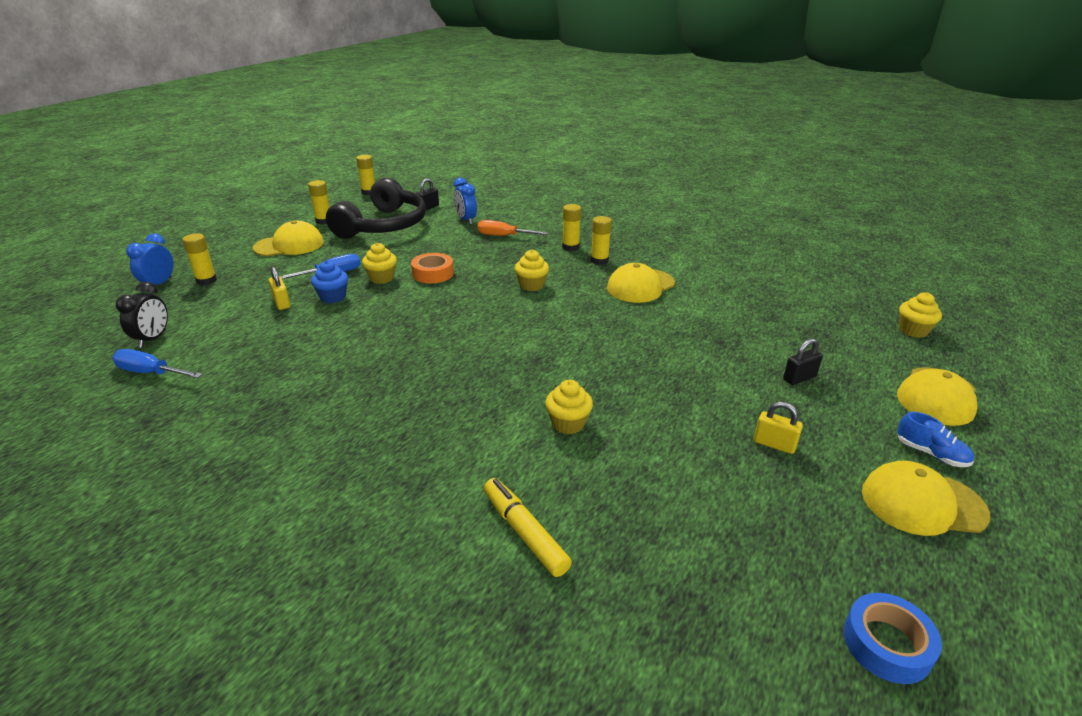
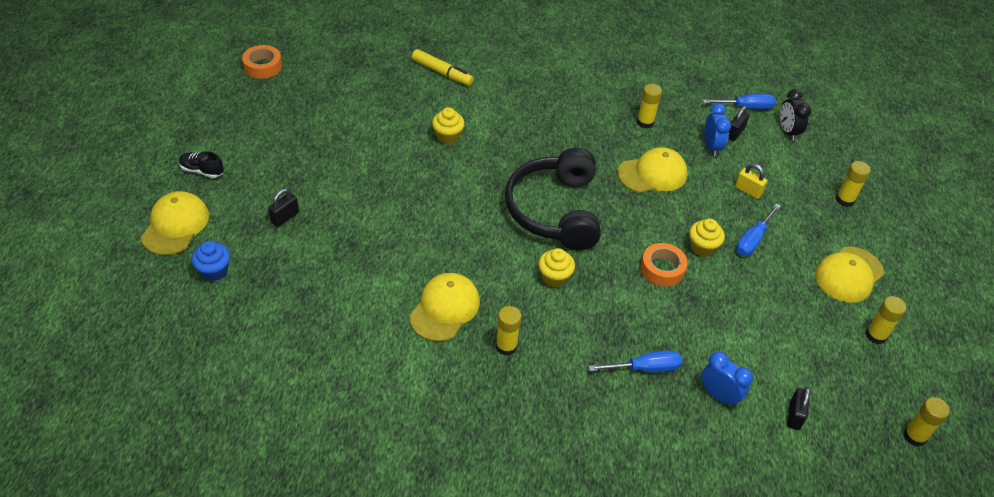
camera: 155 degrees right, 15 degrees up
blue clock [126,234,173,285] -> blue clock moved to [705,104,731,157]
blue cupcake [311,260,348,303] -> blue cupcake moved to [191,241,230,281]
black headphones [326,178,426,239] -> black headphones moved to [505,148,601,250]
orange screwdriver [478,220,548,236] -> blue screwdriver [588,350,682,372]
yellow glue stick [562,204,581,251] -> yellow glue stick moved to [637,84,662,128]
yellow padlock [754,402,803,454] -> none
blue tape [843,593,942,684] -> orange tape [242,45,282,79]
yellow cap [862,461,990,536] -> yellow cap moved to [618,147,687,193]
blue shoe [897,412,974,467] -> black shoe [179,151,224,178]
yellow cupcake [899,292,942,338] -> none
none -> black padlock [728,106,749,141]

